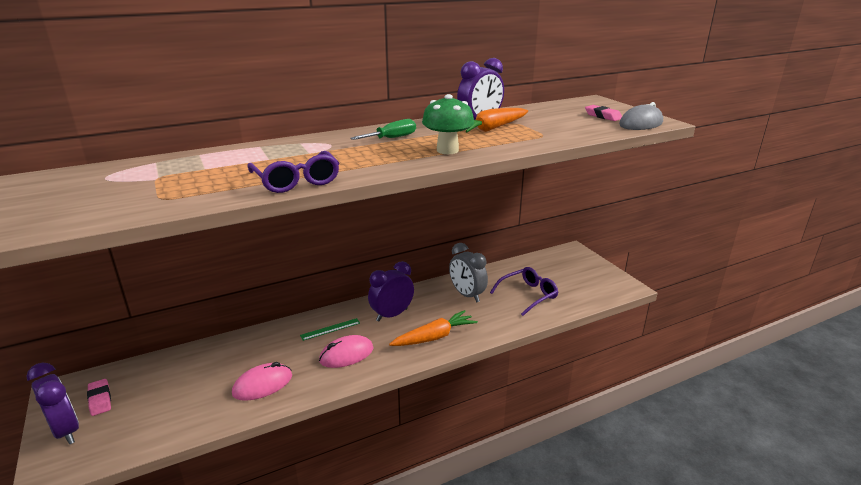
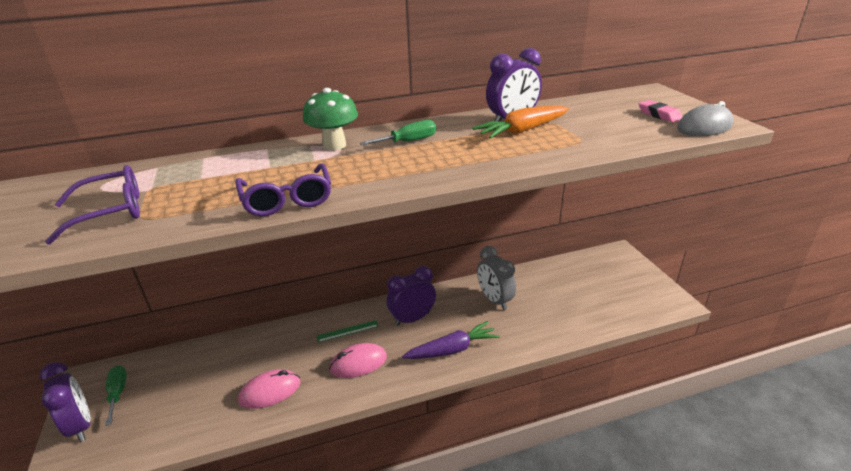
camera: 10 degrees right, 5 degrees up
pink eraser [87,379,111,416] -> green screwdriver [105,365,127,426]
orange carrot [389,310,478,346] -> purple carrot [402,321,500,359]
green mushroom [422,94,474,154] -> green mushroom moved to [303,88,358,151]
purple glasses [490,267,558,316] -> purple glasses moved to [45,165,140,245]

